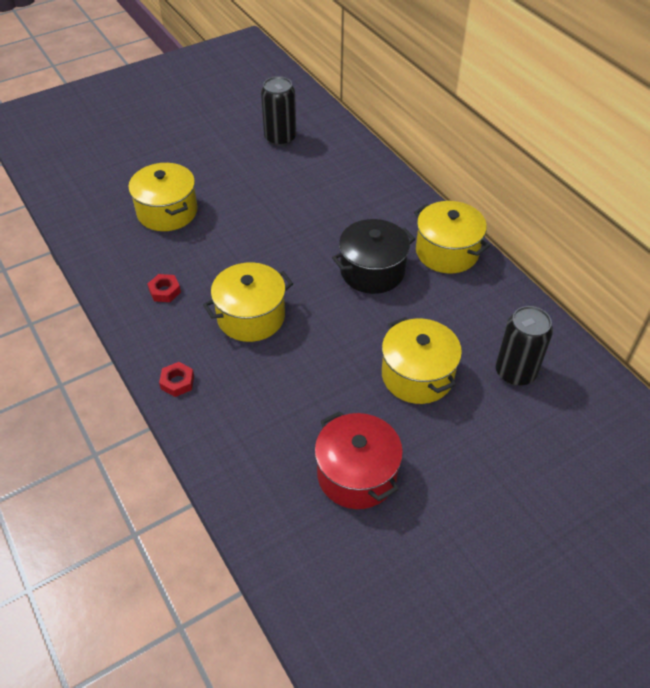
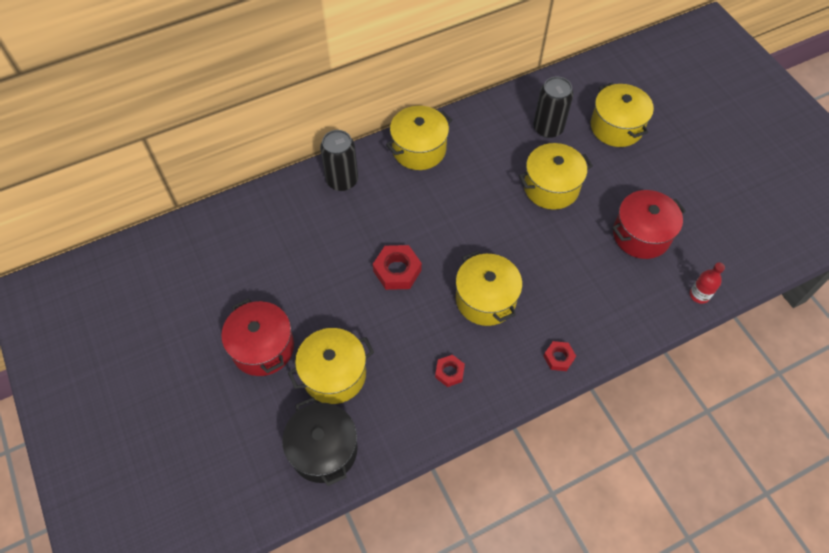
camera: 85 degrees left, 10 degrees up
black can [261,76,296,146] -> black can moved to [320,130,358,191]
black pot [332,219,415,294] -> black pot moved to [282,397,358,486]
none -> red pot [221,299,294,376]
none -> red nut [373,245,422,290]
none -> yellow pot [591,83,654,147]
none -> red bottle [690,262,725,304]

